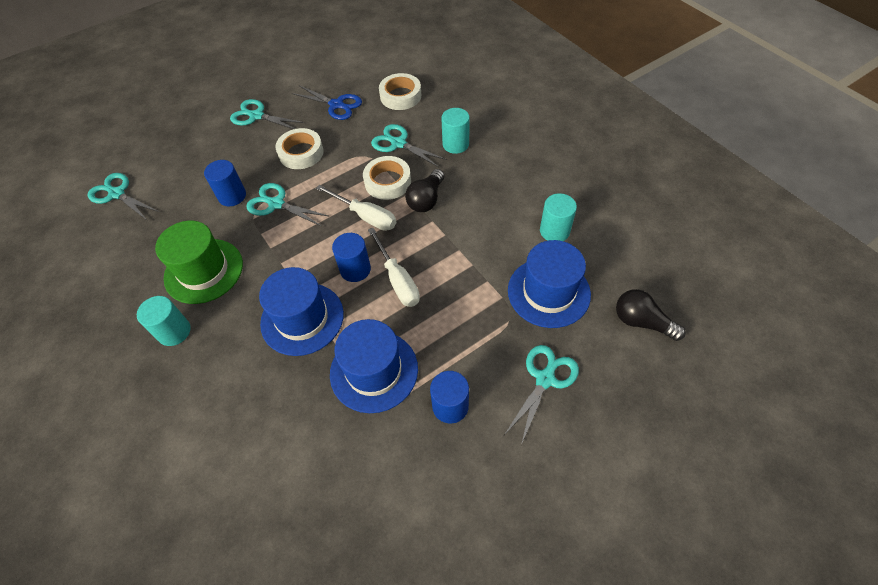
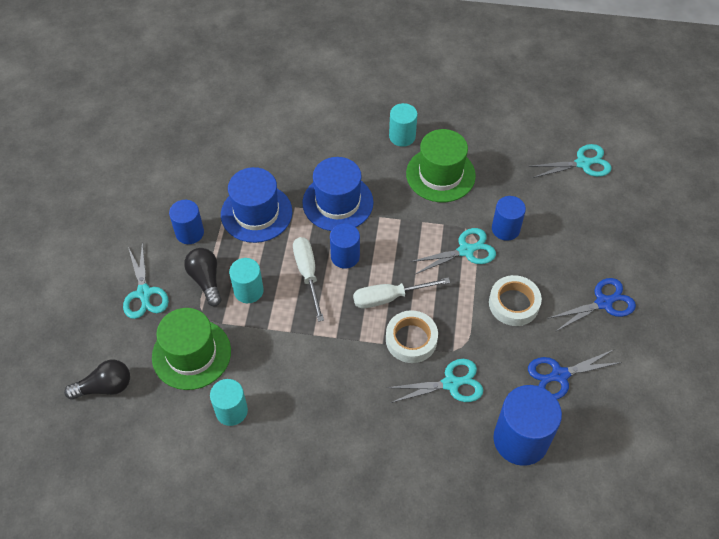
camera: 130 degrees right, 0 degrees up
turquoise scissors [230,99,304,129] -> blue scissors [549,278,636,332]
white screwdriver [368,228,420,307] -> white screwdriver turned 60 degrees clockwise [293,237,324,322]
white tape [379,73,421,110] -> blue cylinder [493,385,562,466]
black light bulb [405,169,444,212] -> black light bulb moved to [184,248,222,306]
turquoise cylinder [441,108,470,154] -> turquoise cylinder moved to [229,258,264,303]
blue hat [508,240,591,328] -> green hat [152,308,231,390]

